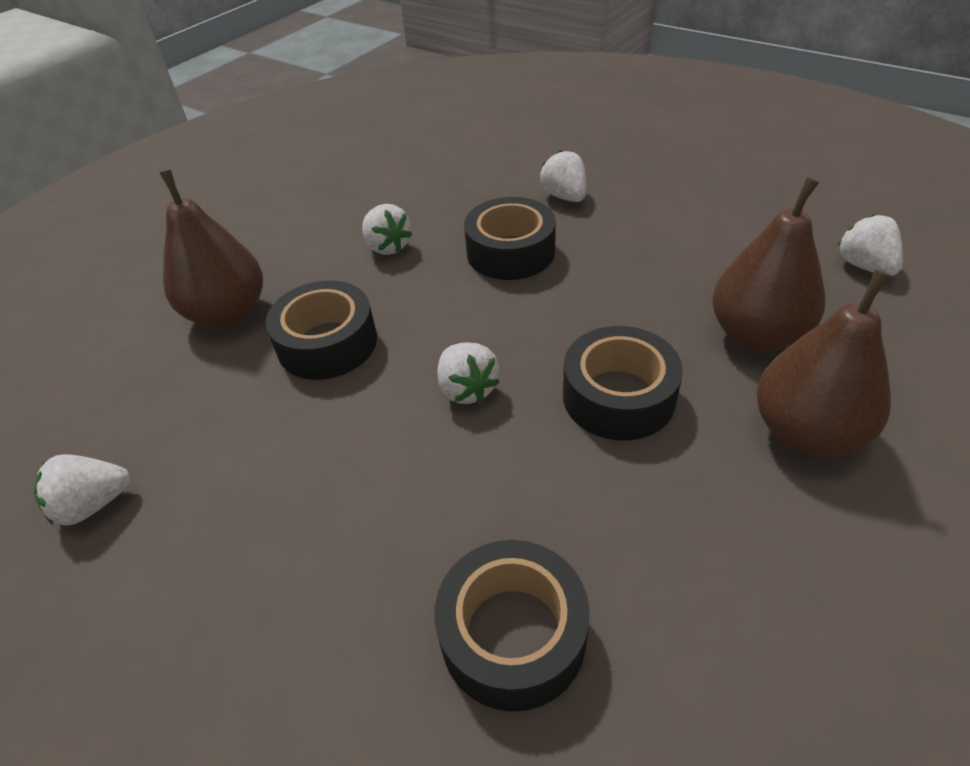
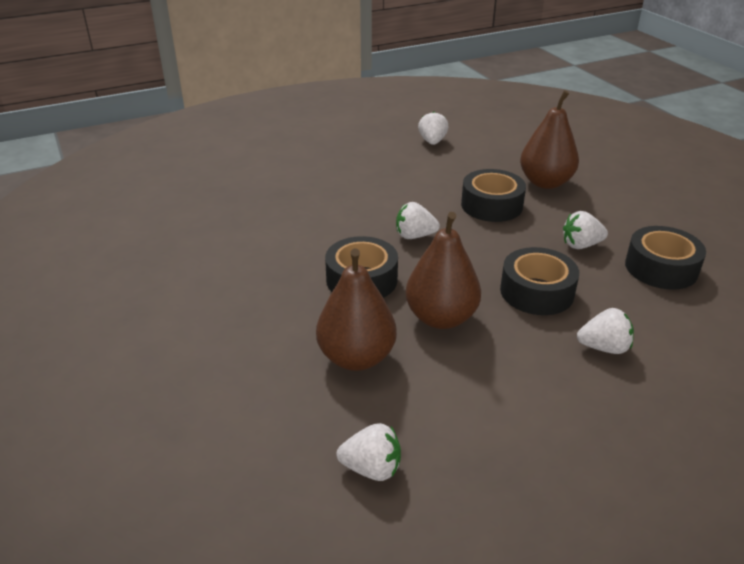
camera: 115 degrees right, 10 degrees down
black tape [435,540,590,712] -> black tape moved to [625,226,706,290]
brown pear [757,269,891,457] -> brown pear moved to [405,212,481,329]

